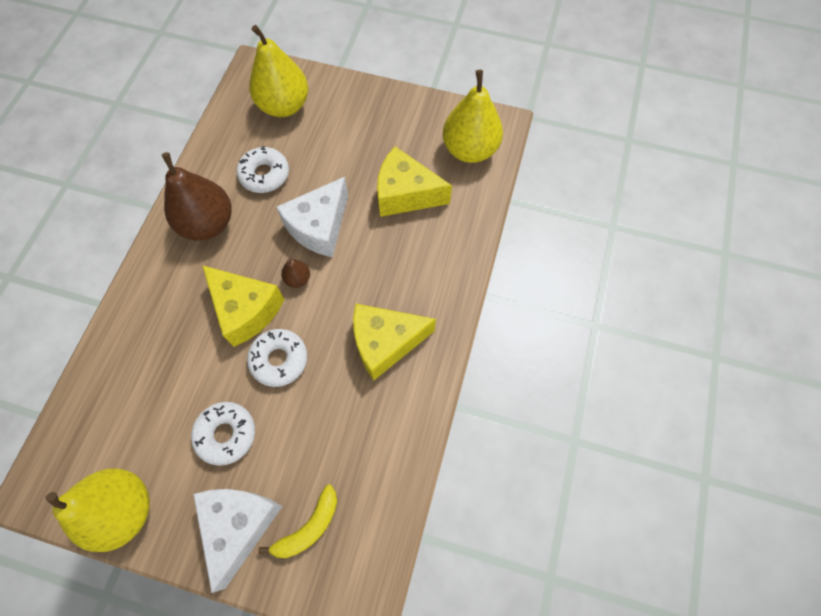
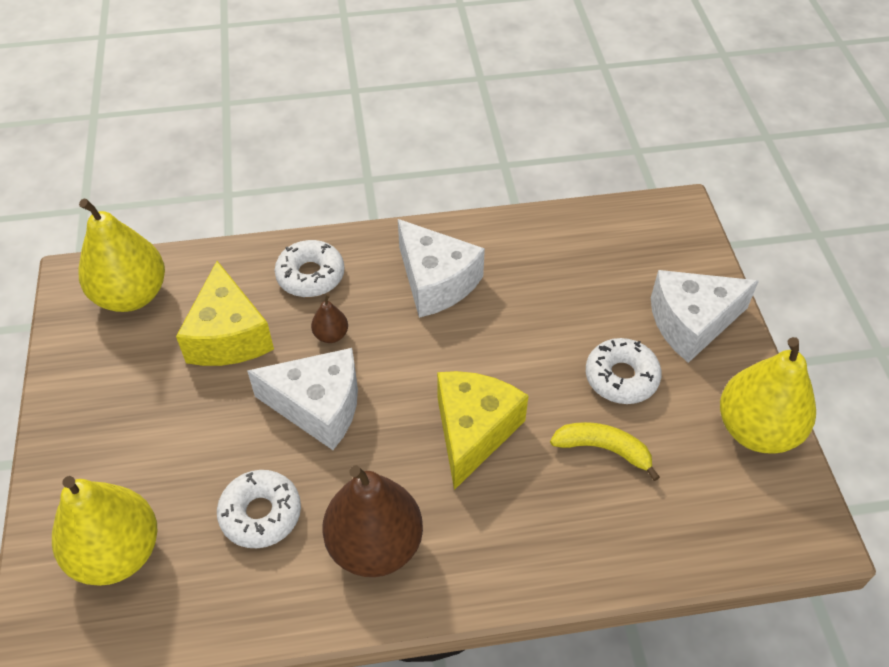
camera: 115 degrees left, 15 degrees down
white donut [247,329,307,387] -> white donut moved to [275,240,344,297]
yellow banana [258,485,337,558] -> yellow banana moved to [550,422,660,481]
brown pear [281,259,310,288] -> brown pear moved to [311,294,348,343]
yellow cheese [353,304,436,380] -> white cheese [398,219,485,318]

